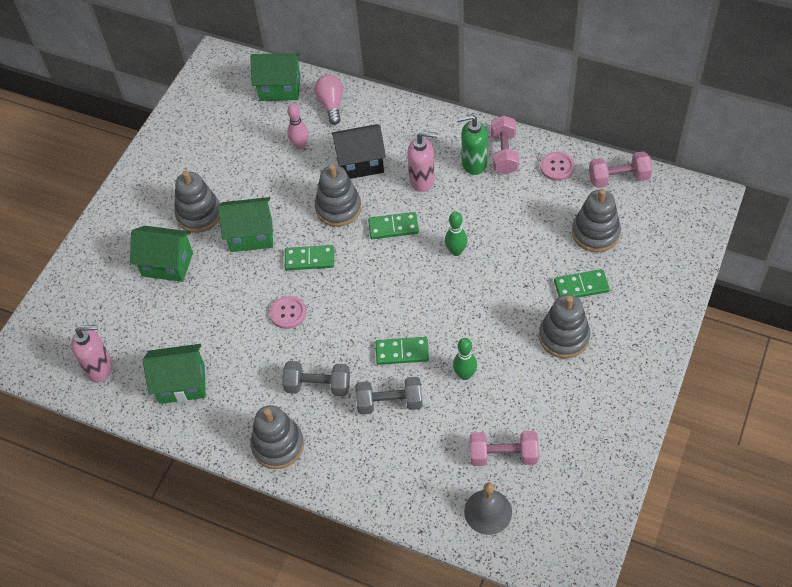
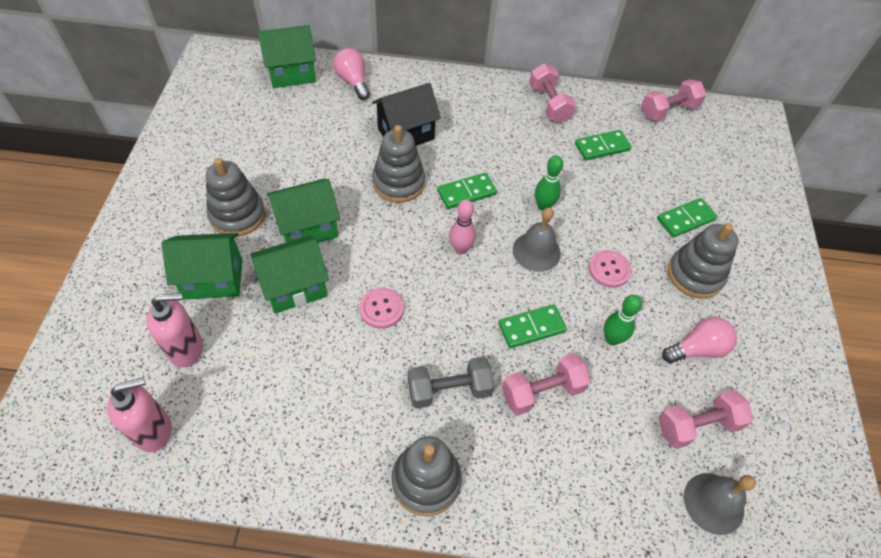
camera: 25 degrees left, 0 degrees up
green house [143,344,206,404] -> green house moved to [250,235,329,314]
green domino [285,245,334,270] -> green domino moved to [575,130,632,160]
pink bowling pin [287,104,308,149] -> pink bowling pin moved to [449,200,476,254]
grey dumbbell [355,377,423,415] -> pink dumbbell [502,354,590,415]
pink soap dispenser [407,131,438,192] -> pink soap dispenser moved to [146,293,203,367]
green soap dispenser [456,114,488,175] -> none
pink button [540,152,575,181] -> pink button moved to [589,250,632,288]
grey stacking toy [572,189,621,252] -> none
none -> grey bell [513,208,561,272]
none -> pink light bulb [662,317,737,363]

